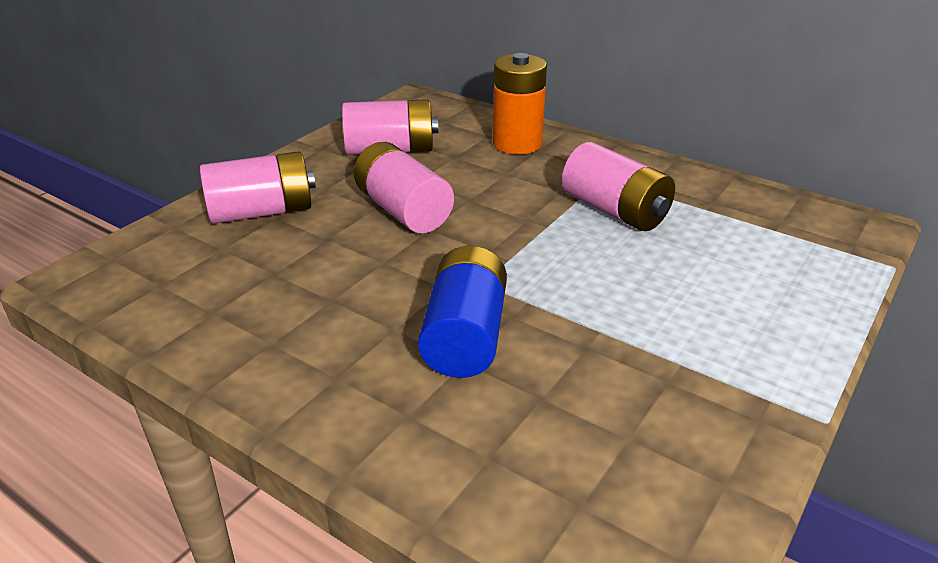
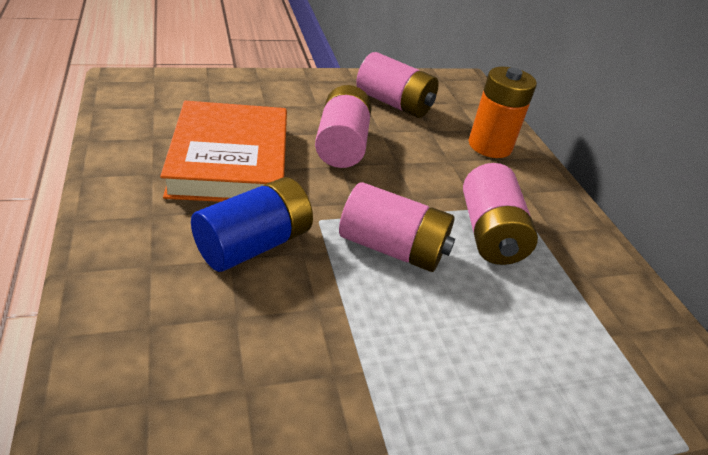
camera: 35 degrees right, 5 degrees up
pink battery [200,151,316,224] -> pink battery moved to [339,182,455,272]
none -> orange book [160,101,287,202]

